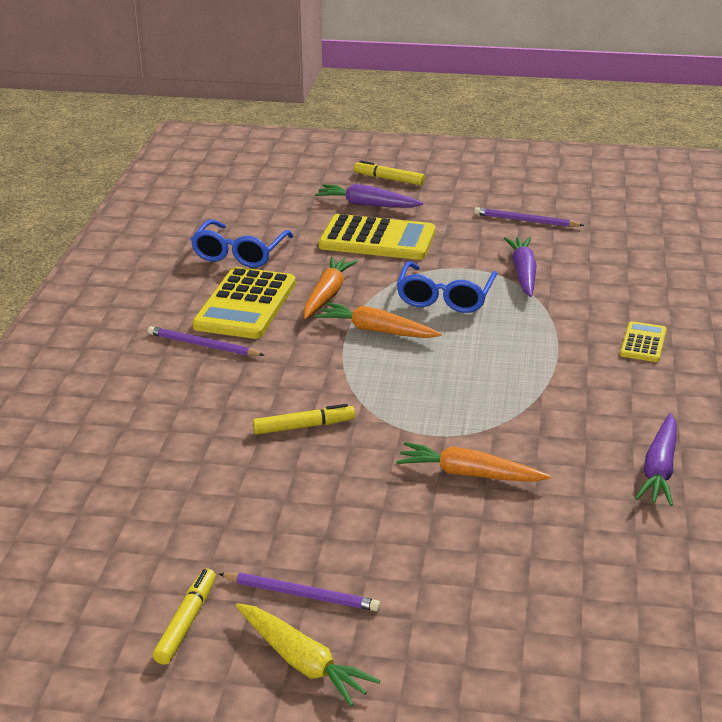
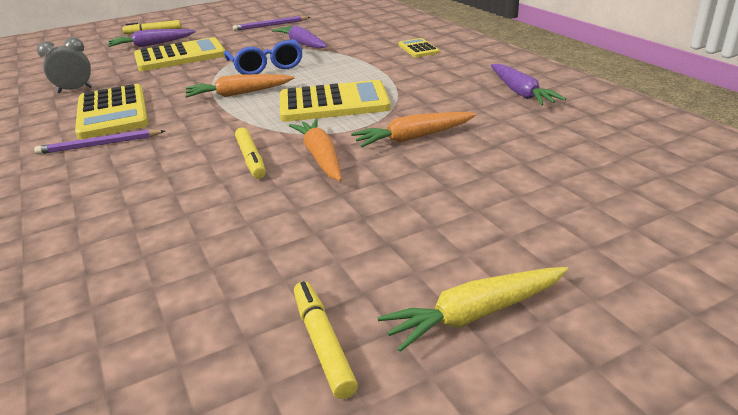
camera: 35 degrees left, 0 degrees up
blue glasses [191,219,293,268] -> grey clock [37,37,93,93]
purple pencil [219,573,381,611] -> none
yellow carrot [236,603,380,706] -> yellow carrot turned 150 degrees clockwise [378,267,568,352]
yellow marker [253,404,355,434] -> yellow marker turned 120 degrees clockwise [235,128,266,179]
orange carrot [303,257,357,319] -> orange carrot moved to [289,119,342,181]
none -> yellow calculator [280,80,391,122]

